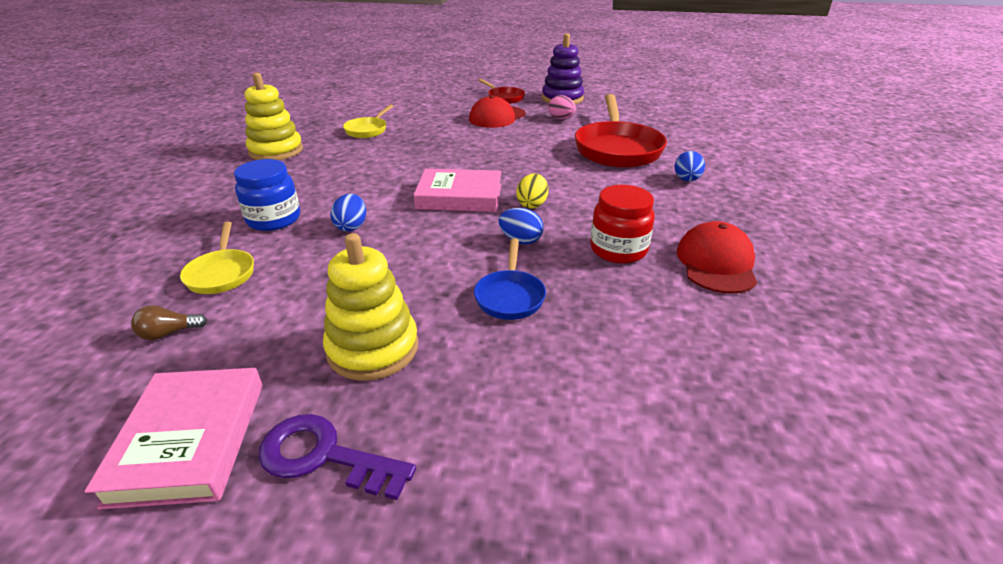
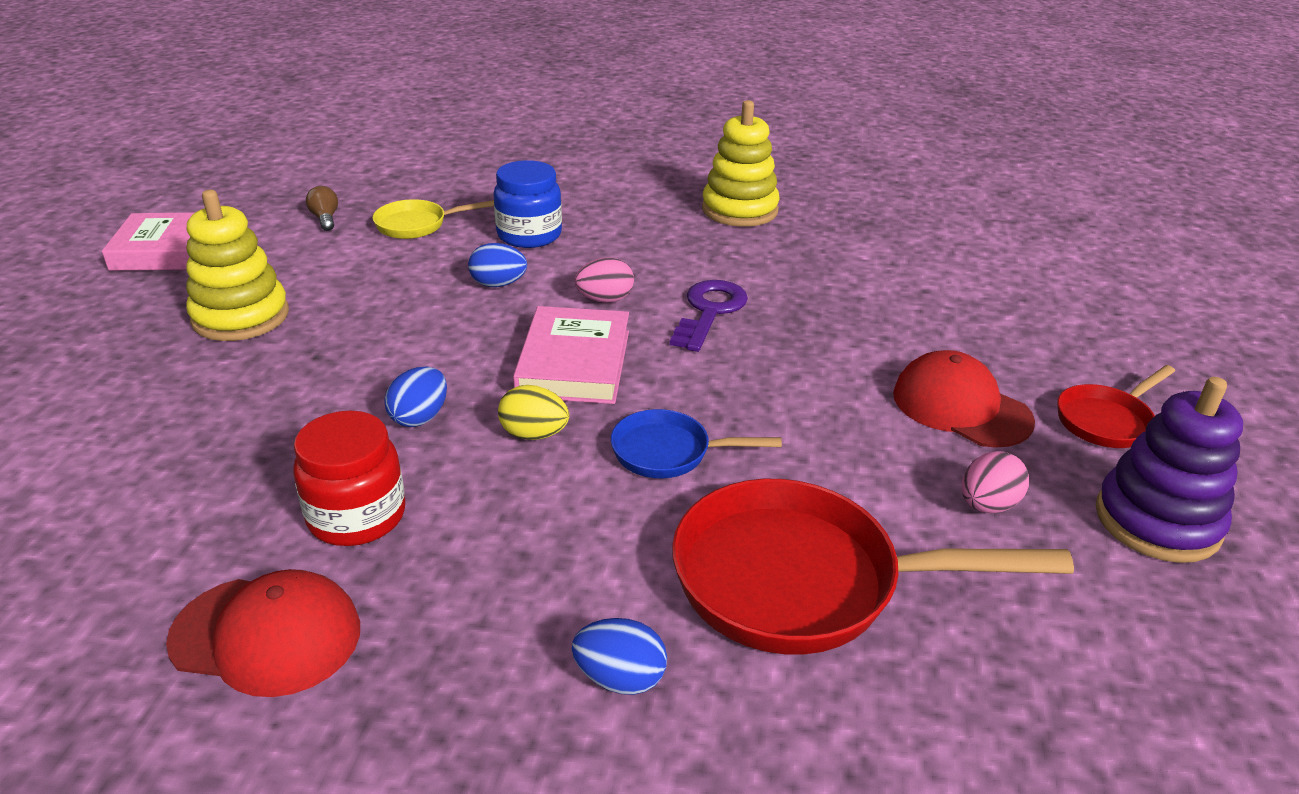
camera: 90 degrees right, 0 degrees up
purple key [258,414,416,500] -> purple key moved to [670,280,748,352]
yellow pan [343,105,393,138] -> none
blue pan [474,238,546,320] -> blue pan moved to [611,409,782,478]
none -> pink egg [575,257,634,303]

